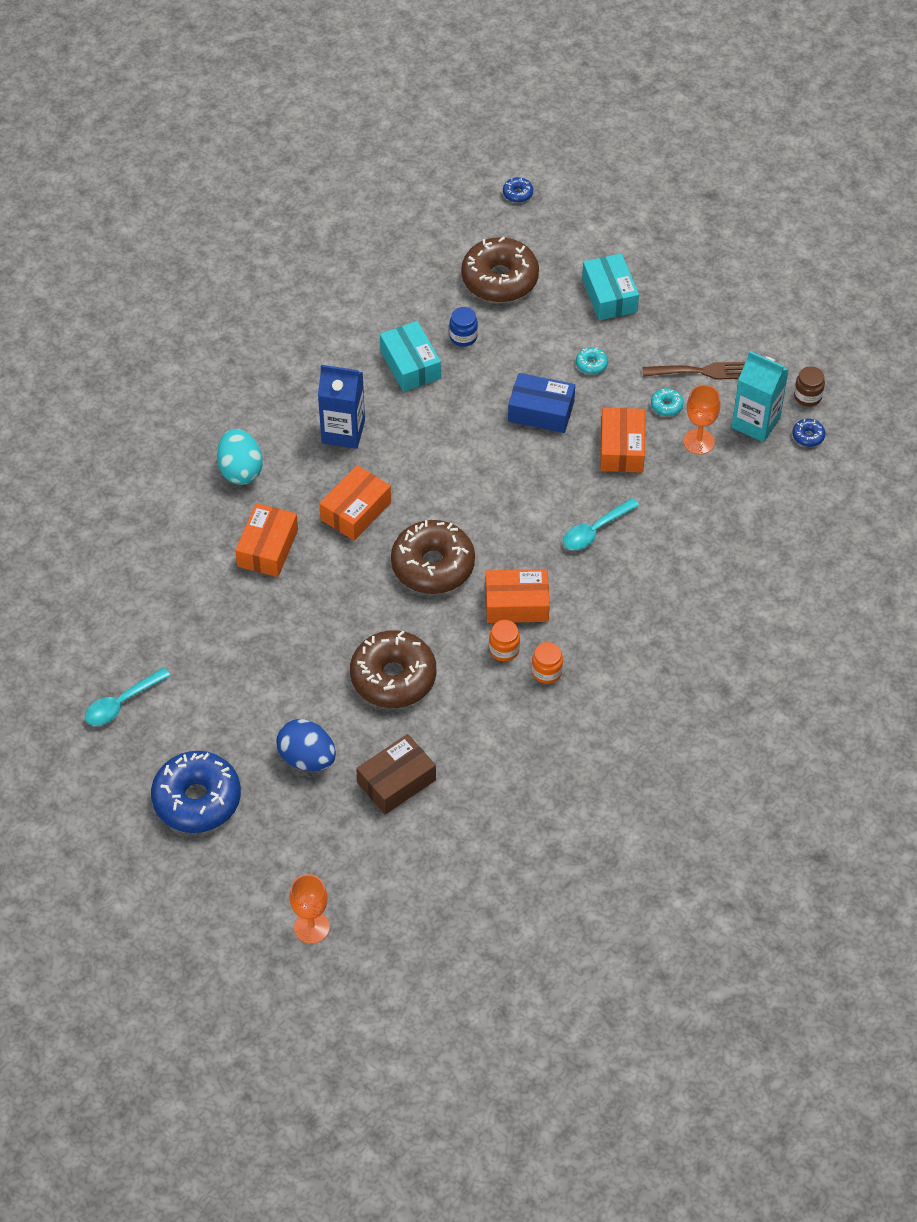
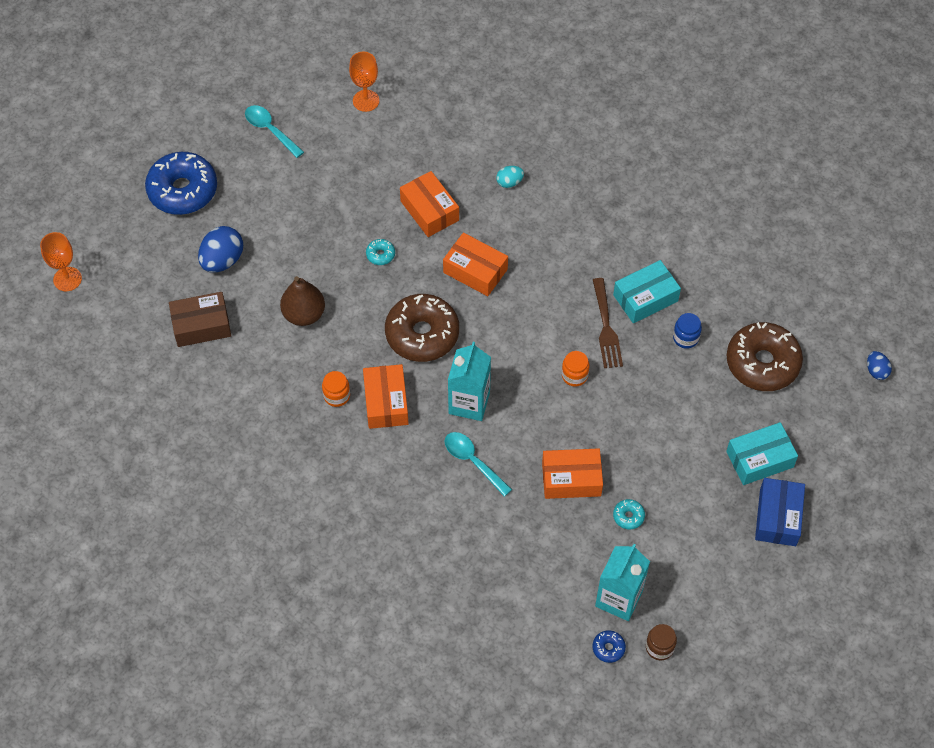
camera: 85 degrees right, 5 degrees up
turquoise egg [217,429,263,485] -> turquoise egg [496,166,524,188], size x0.55
orange box [235,503,298,577] -> orange box turned 45 degrees clockwise [400,171,459,237]
blue carton [318,365,365,449] -> none
brown donut [350,630,436,708] -> brown pear [280,276,325,326]
brown box [356,734,436,814] -> brown box turned 60 degrees counterclockwise [169,292,231,347]
blue donut [503,177,533,203] -> blue egg [867,351,892,380]
blue box [508,373,575,433] -> blue box moved to [755,478,805,546]
orange jar [532,642,563,684] -> orange jar moved to [562,351,589,387]
turquoise donut [576,347,608,375] -> turquoise donut moved to [366,239,395,265]
brown fork [642,362,746,380] -> brown fork moved to [593,278,623,368]
orange goblet [683,385,721,455] -> orange goblet moved to [349,51,379,112]
none -> turquoise carton [448,342,491,421]

